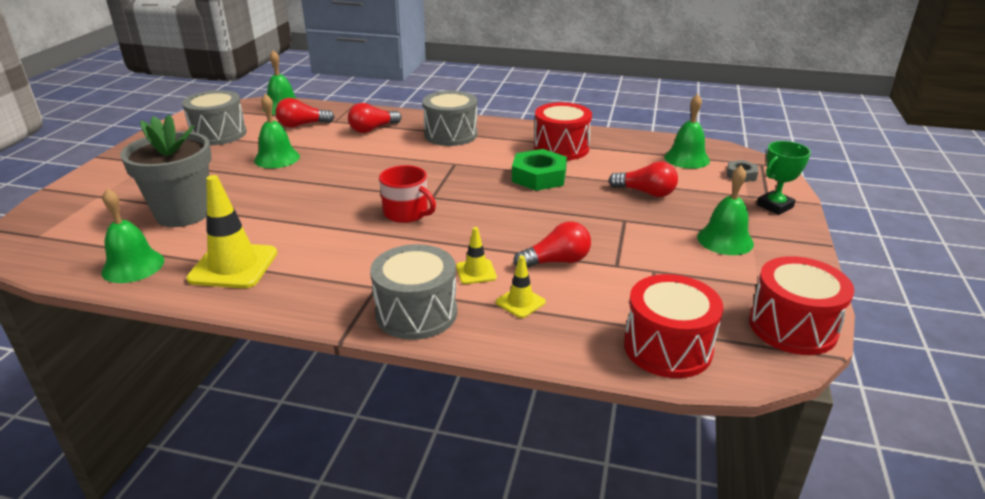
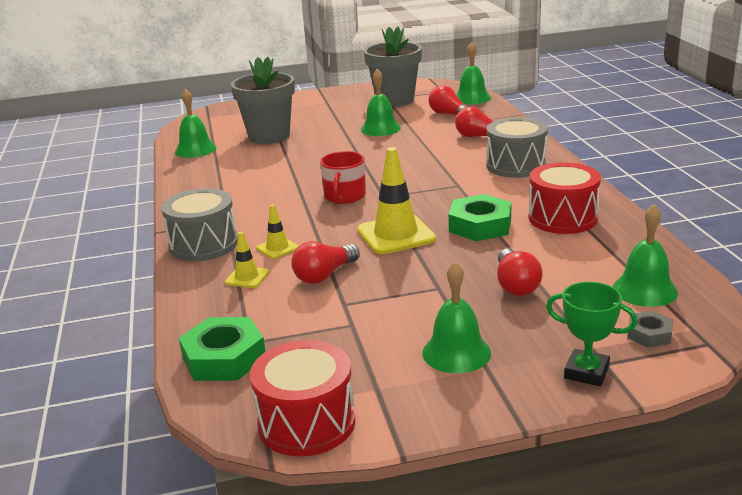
camera: 65 degrees right, 5 degrees down
grey drum [182,90,247,145] -> grey flower pot [364,27,422,106]
yellow traffic cone [186,175,277,288] -> yellow traffic cone moved to [357,147,436,254]
red light bulb [513,222,591,268] -> red light bulb turned 90 degrees clockwise [292,241,360,284]
red drum [624,274,723,378] -> green nut [179,317,265,381]

